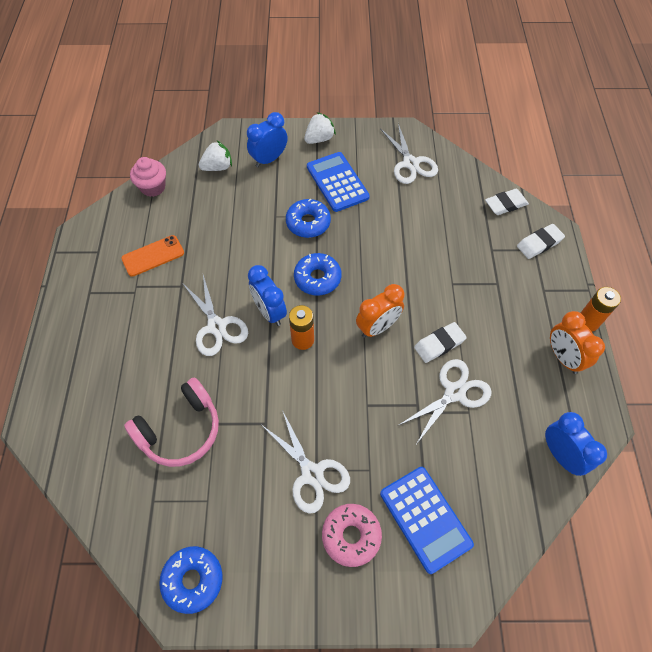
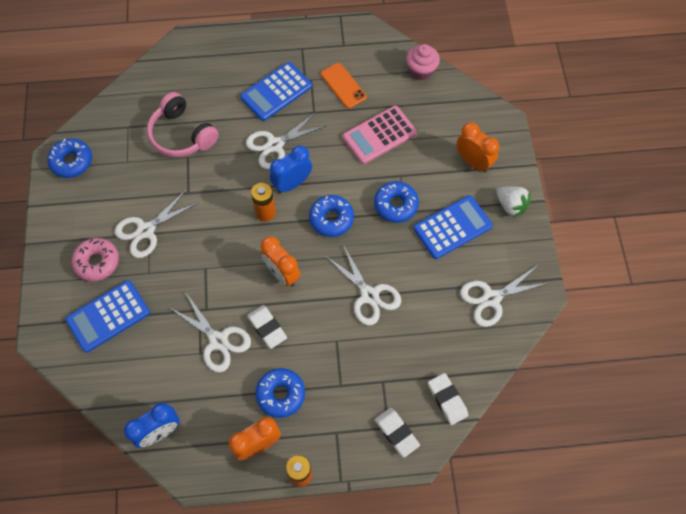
camera: 85 degrees right, 5 degrees up
white strawberry [199,140,232,171] -> none
blue clock [247,112,288,167] -> orange clock [457,122,499,172]
none -> blue calculator [240,62,312,121]
none -> blue donut [255,368,305,418]
none -> white scissors [325,245,401,326]
none -> pink calculator [343,106,417,164]

